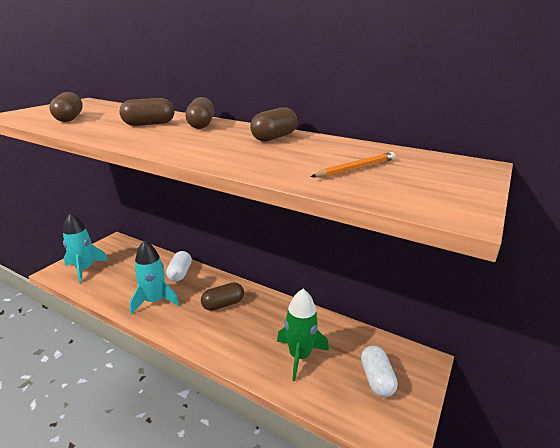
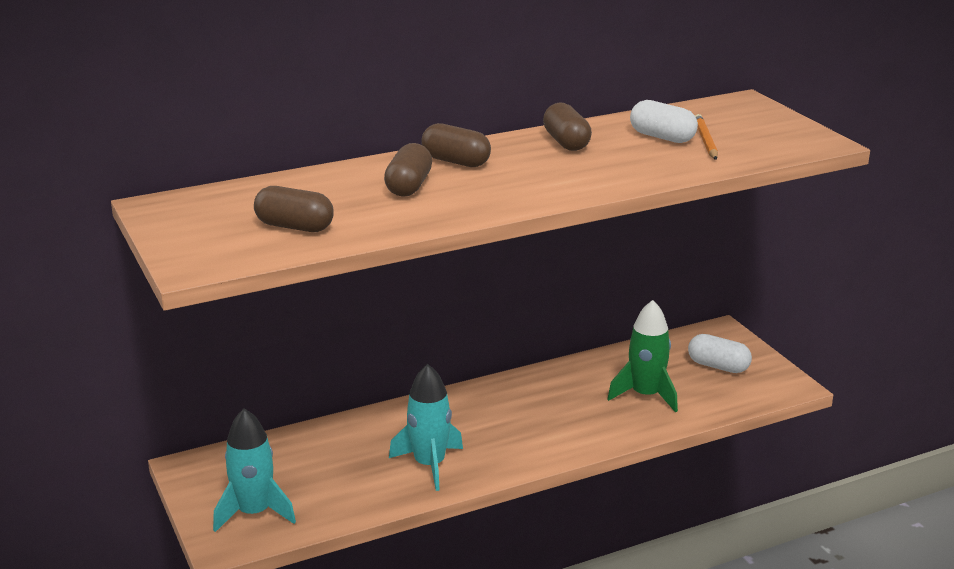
camera: 55 degrees left, 0 degrees up
white capsule [166,251,192,282] -> white capsule moved to [630,100,698,143]
brown capsule [201,282,244,311] -> none

